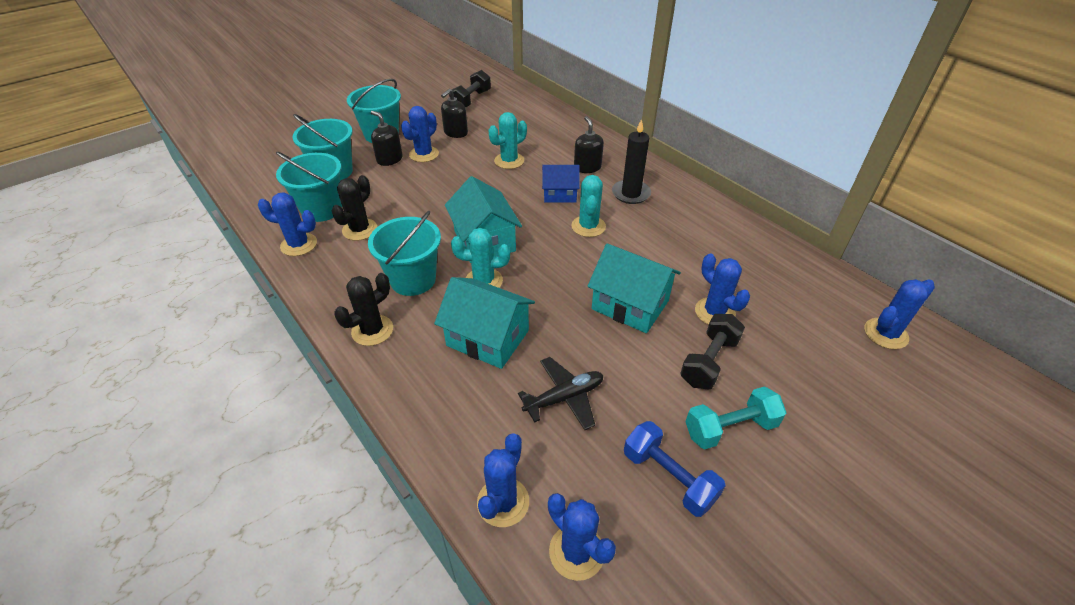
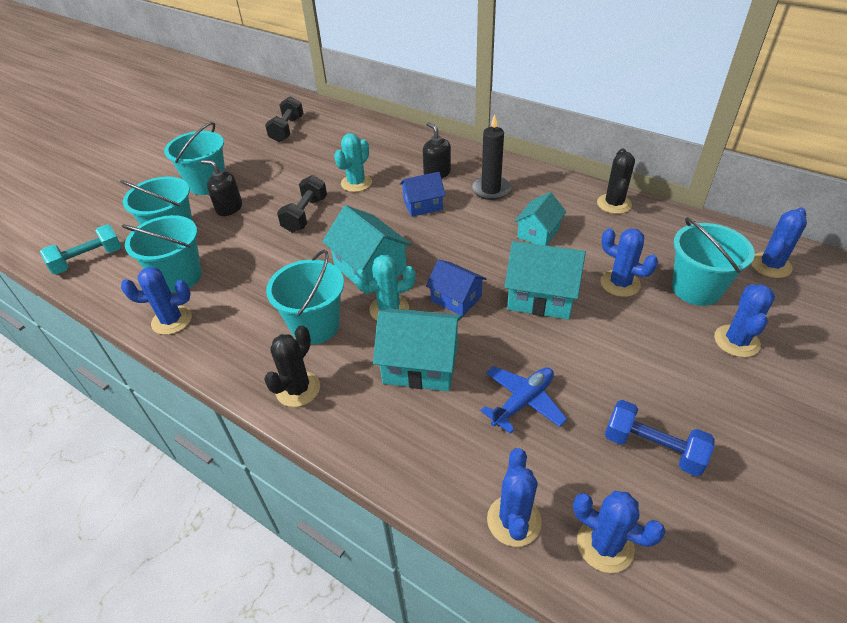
camera: 15 degrees left, 0 degrees up
black cactus [331,175,377,241] -> black cactus moved to [597,149,635,214]
blue cactus [401,106,439,162] -> blue cactus moved to [714,284,775,357]
black soap dispenser [441,89,468,138] -> none
black plane [518,357,603,430] -> blue plane [480,366,567,434]
turquoise cactus [572,175,606,237] -> none
black dumbbell [680,314,745,389] -> black dumbbell moved to [277,175,327,233]
turquoise dumbbell [685,386,786,449] -> turquoise dumbbell moved to [40,224,122,274]
none -> blue house [426,260,487,317]
none -> turquoise house [514,192,566,246]
none -> turquoise bucket [672,217,755,306]

